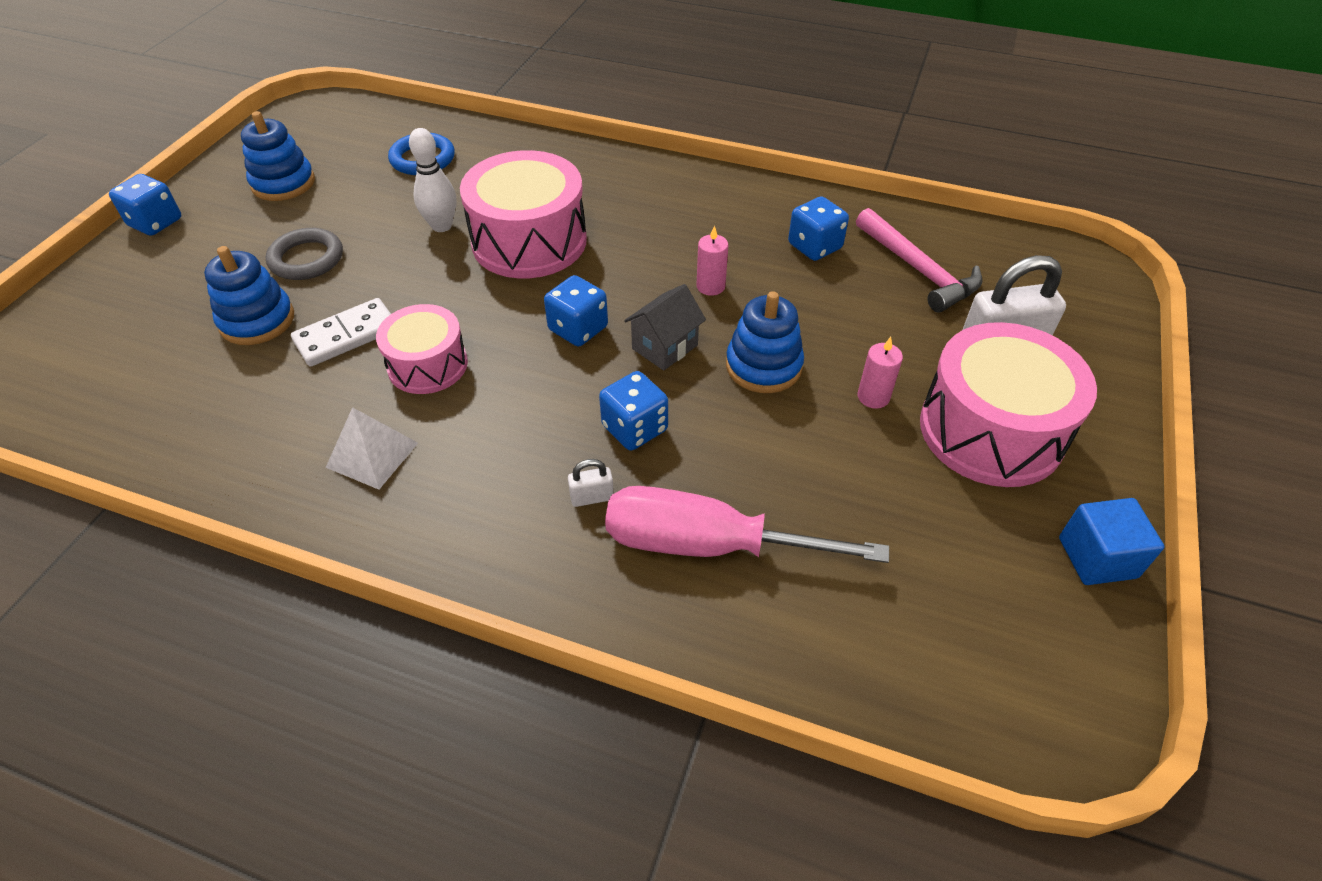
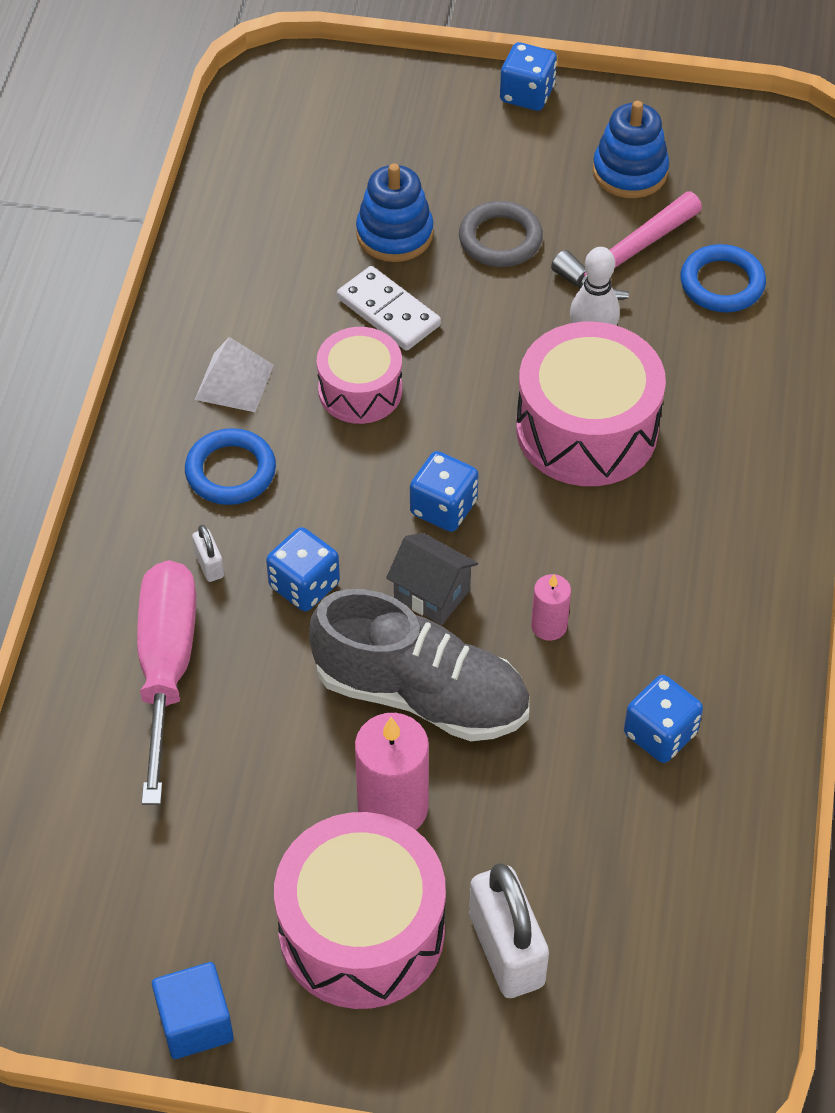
camera: 80 degrees right, 5 degrees up
blue stacking toy [726,291,804,393] -> grey shoe [309,589,529,741]
pink hammer [856,208,983,312] -> pink hammer moved to [551,191,702,300]
pink candle [858,337,903,409] -> pink candle [355,713,429,830], size x1.84
none -> blue ring [185,428,276,505]

